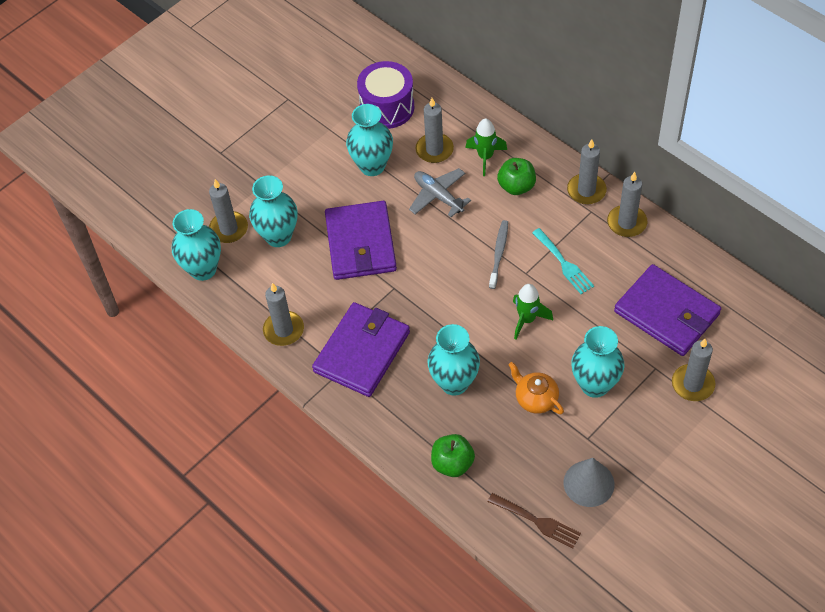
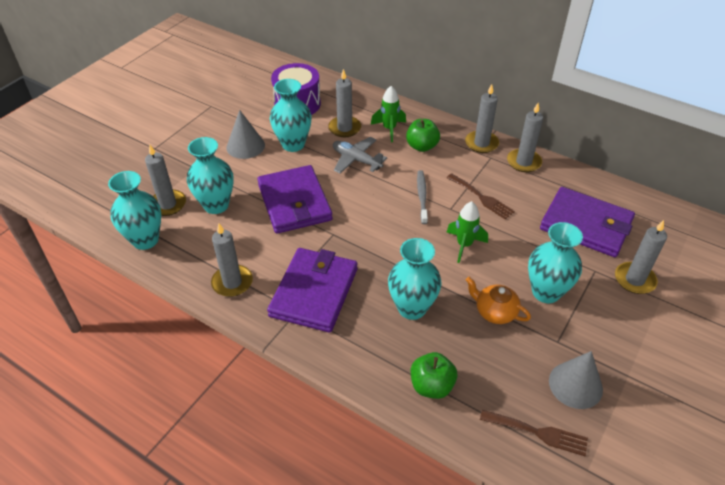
camera: 15 degrees left, 10 degrees down
turquoise fork [532,228,594,294] -> brown fork [447,173,515,219]
none -> grey cone [226,110,265,159]

